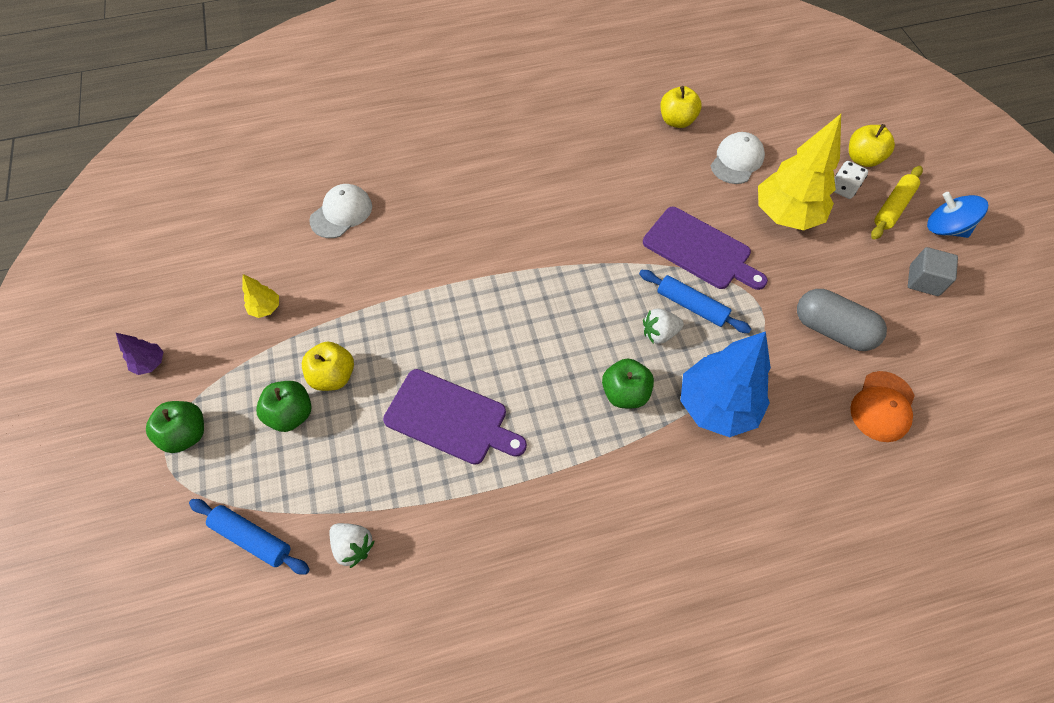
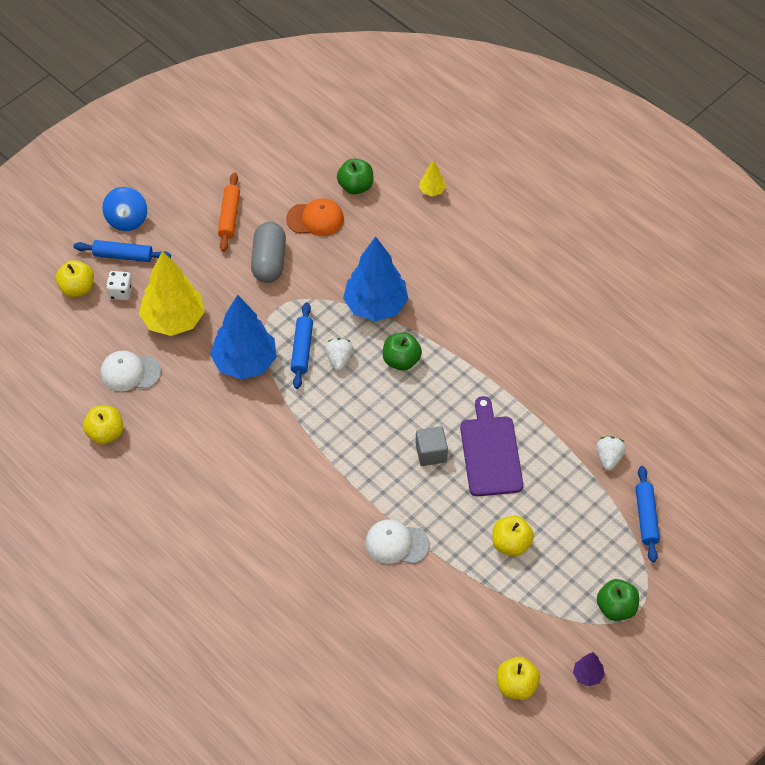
camera: 120 degrees left, 5 degrees down
yellow tree [242,274,279,318] -> yellow tree moved to [419,161,446,196]
green apple [256,381,312,432] -> green apple moved to [337,158,373,194]
white cap [309,184,372,238] -> white cap moved to [366,519,429,564]
purple cutting board [643,207,768,290] -> blue tree [210,295,277,379]
white strawberry [643,308,684,344] -> white strawberry turned 135 degrees counterclockwise [325,338,353,371]
yellow rolling pin [871,166,923,240] -> blue rolling pin [74,240,171,262]
grey cube [908,247,958,296] -> grey cube moved to [416,426,448,466]
none -> orange rolling pin [218,173,240,252]
none -> yellow apple [497,657,540,700]

